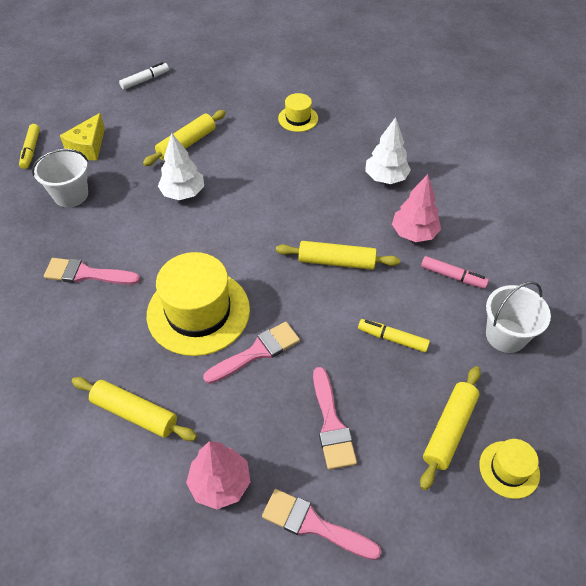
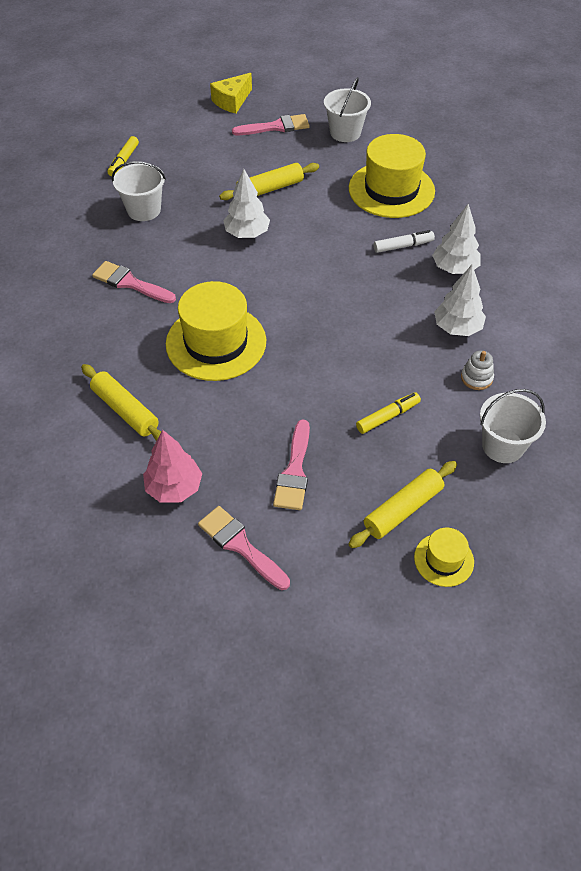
camera: 20 degrees right, 0 degrees up
yellow cheese [60,113,105,161] -> yellow cheese moved to [210,73,252,114]
white marker [119,62,169,90] -> white marker moved to [374,230,435,253]
pink brush [203,322,300,384] -> pink brush moved to [232,114,310,135]
yellow rolling pin [276,241,400,270] -> none
yellow hat [278,93,318,132] -> yellow hat [349,134,435,218], size x2.02
yellow marker [358,319,430,352] -> yellow marker turned 105 degrees clockwise [356,392,421,434]
pink tree [392,174,441,242] -> white tree [434,265,486,336]
pink marker [421,256,489,289] -> white stacking toy [461,351,494,390]
none -> white bucket [324,77,371,142]

